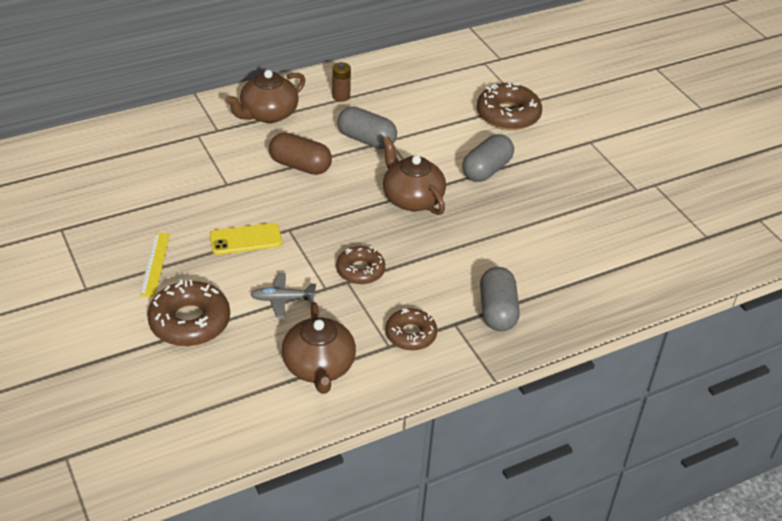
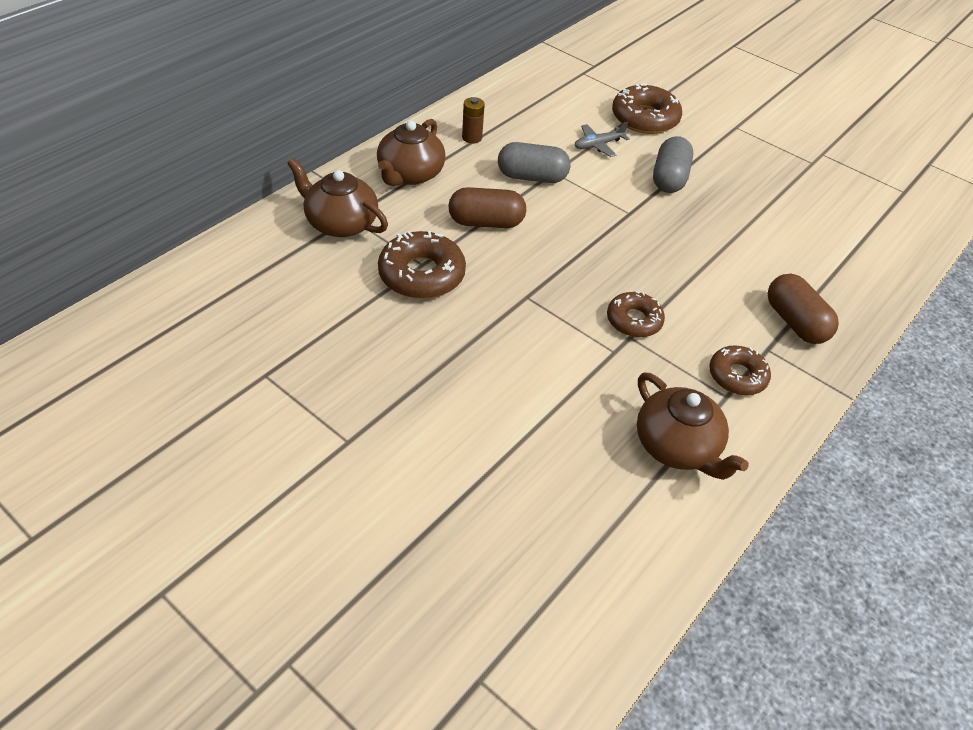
camera: 25 degrees left, 5 degrees up
yellow ruler [139,233,170,297] -> none
brown donut [147,279,230,346] -> brown donut moved to [378,231,466,299]
yellow phone [209,223,282,255] -> none
grey plane [250,273,316,318] -> grey plane moved to [574,122,630,157]
brown teapot [383,136,446,215] -> brown teapot moved to [287,158,388,237]
grey capsule [480,267,520,331] -> brown capsule [767,274,839,344]

